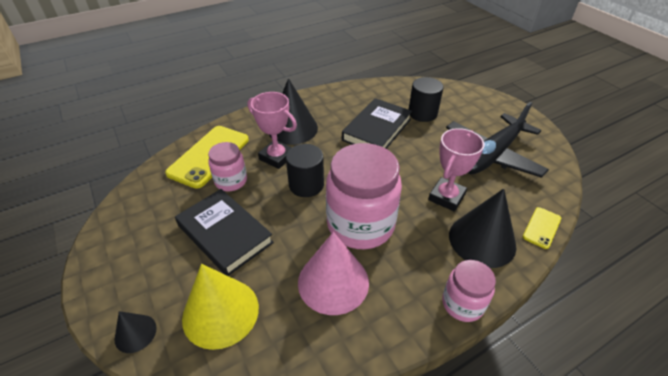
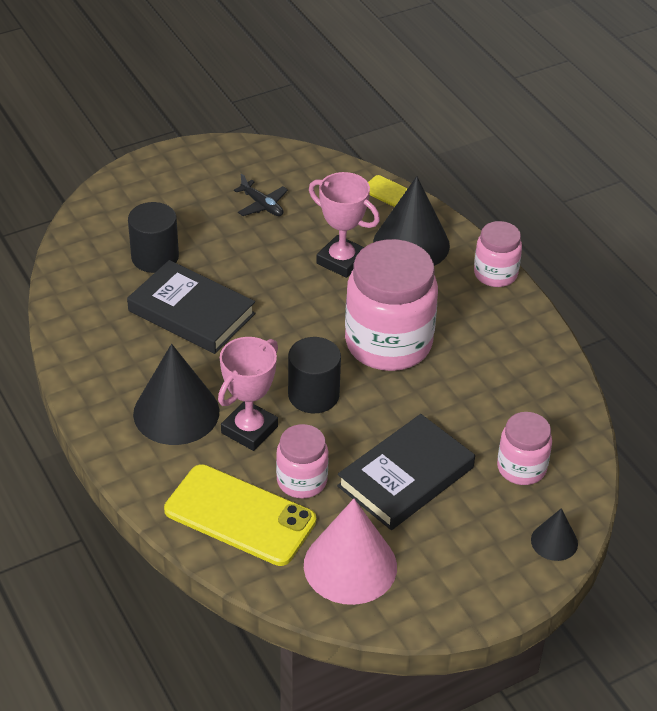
camera: 90 degrees left, 0 degrees up
yellow cone [182,264,259,350] -> pink jar [497,412,552,485]
pink cone [298,232,369,315] -> pink cone moved to [304,499,397,605]
black plane [446,102,549,178] -> black plane [234,174,288,216], size x0.41

